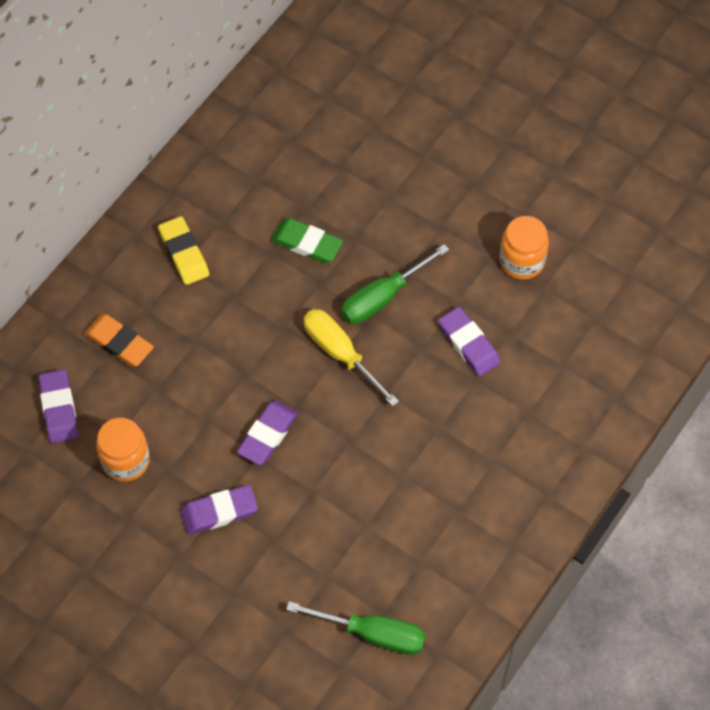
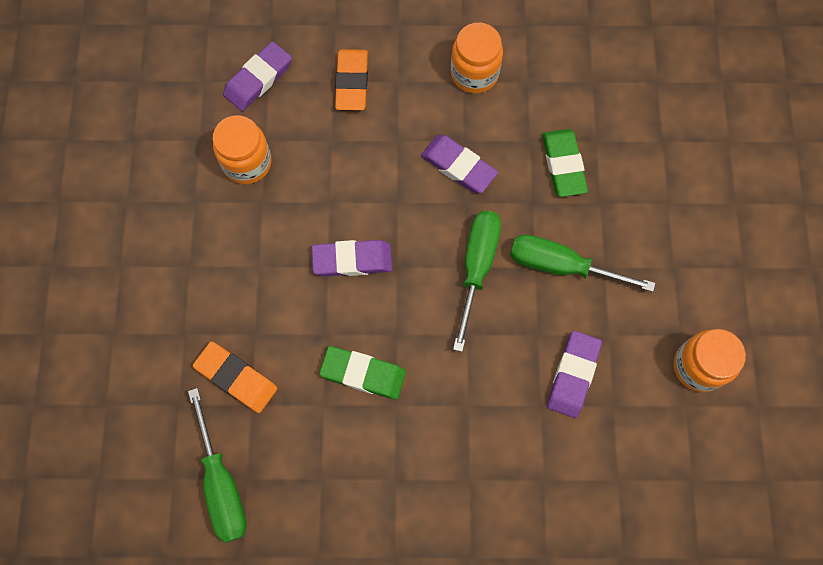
camera: 55 degrees right, 10 degrees up
yellow eraser [158,216,209,285] -> orange jar [451,23,503,94]
purple eraser [180,485,258,535] -> purple eraser moved to [421,135,498,193]
yellow screwdriver [303,309,399,407] -> green screwdriver [453,211,501,352]
none -> orange eraser [193,342,277,413]
none -> green eraser [319,346,406,400]

